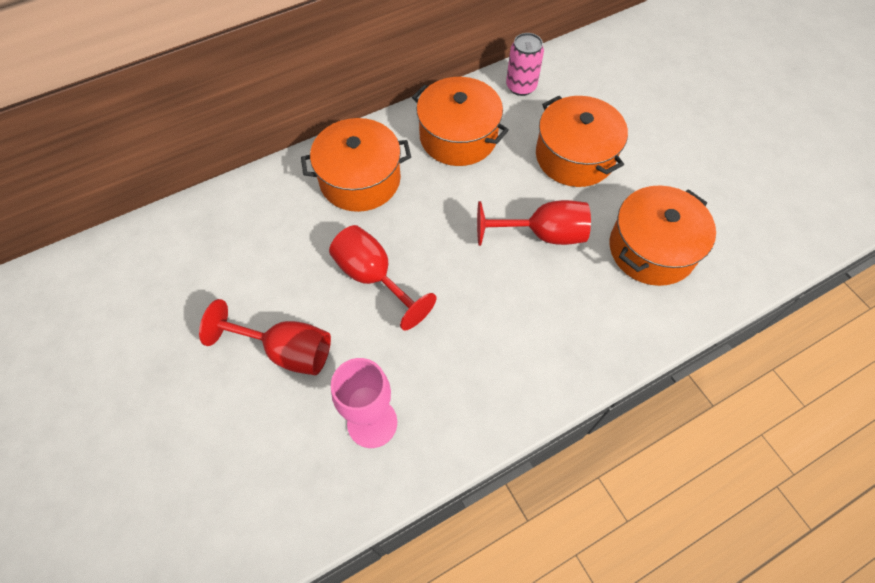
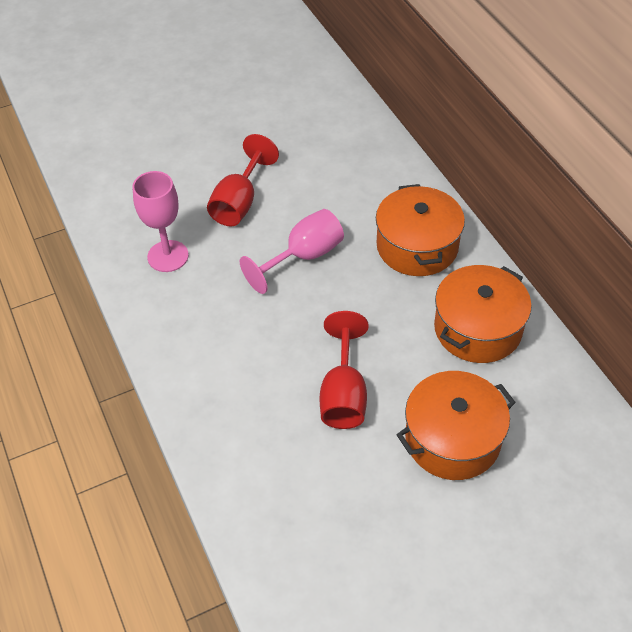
camera: 95 degrees right, 10 degrees down
red goblet [329,225,436,330] -> pink goblet [240,209,344,294]
pink can [506,33,544,96] -> none
orange pot [610,185,716,286] -> none

